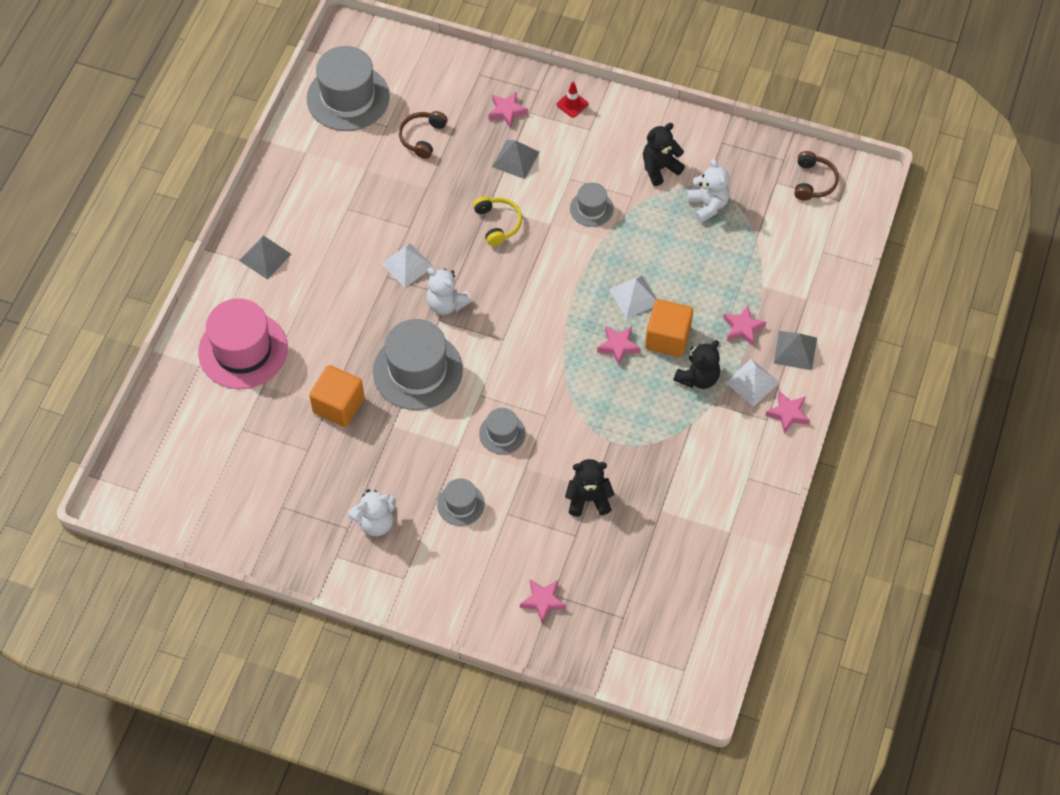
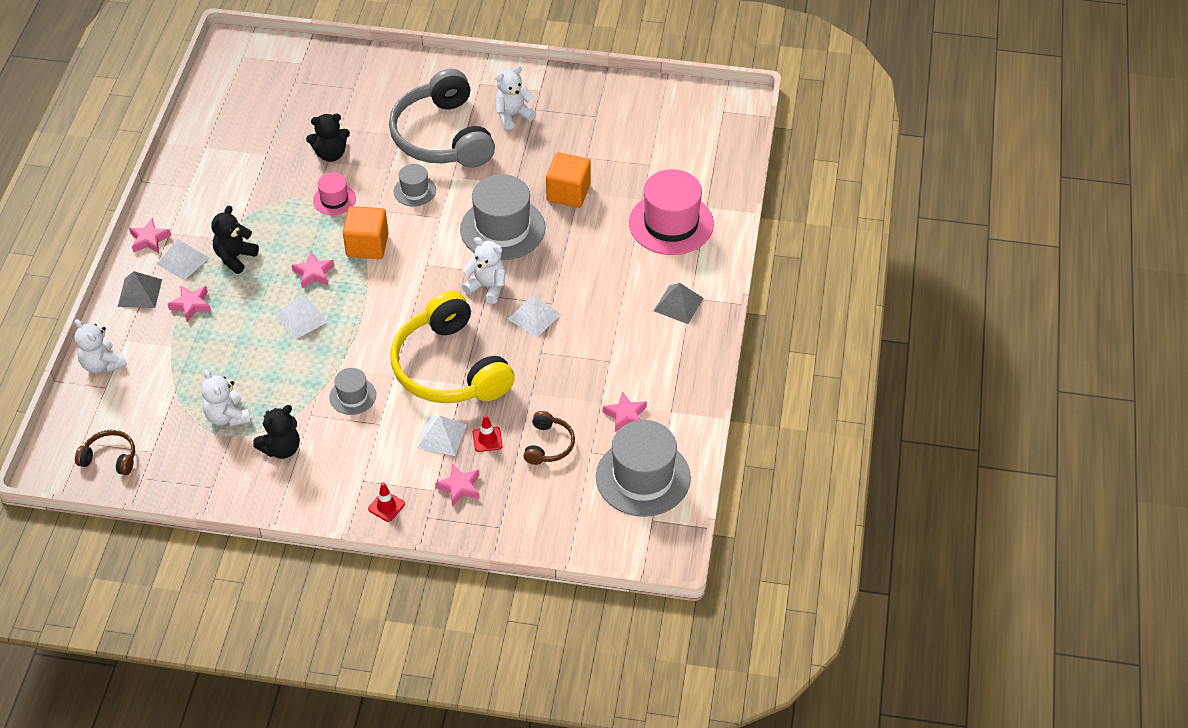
camera: 170 degrees right, 10 degrees down
grey hat [437,478,485,526] -> grey headphones [389,69,495,168]
yellow headphones [473,196,522,246] -> yellow headphones [390,291,515,403], size x2.27
grey pyramid [492,140,540,179] -> white pyramid [417,415,467,456]
pink star [520,580,566,624] -> pink star moved to [603,392,647,432]
orange cube [645,299,693,357] -> orange cube moved to [343,206,389,259]
brown headphones [794,151,839,201] -> brown headphones turned 105 degrees clockwise [75,430,135,475]
none -> white teddy bear [74,319,127,373]
none -> pink hat [313,173,356,215]
none -> red traffic cone [473,415,503,452]

